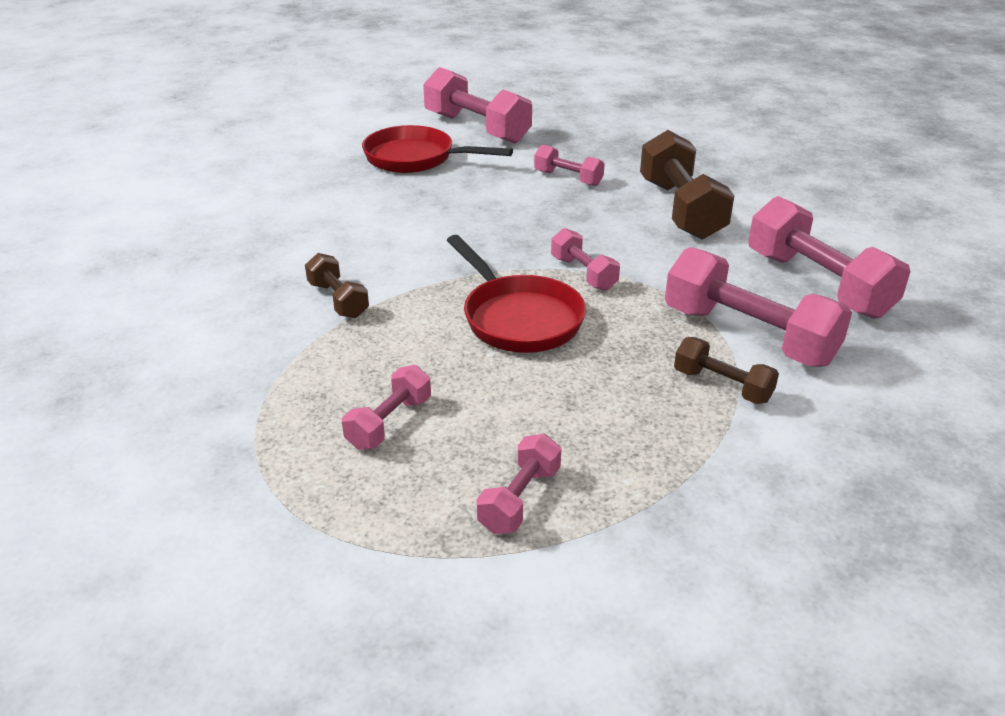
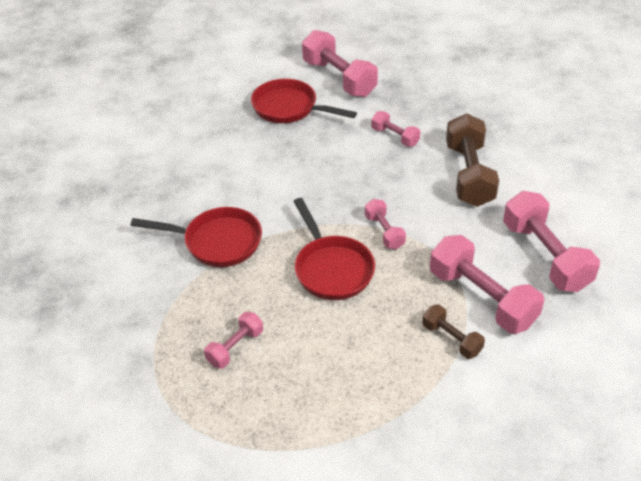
camera: 10 degrees right, 10 degrees up
brown dumbbell [305,253,369,318] -> red pan [131,207,262,267]
pink dumbbell [477,434,561,534] -> none

